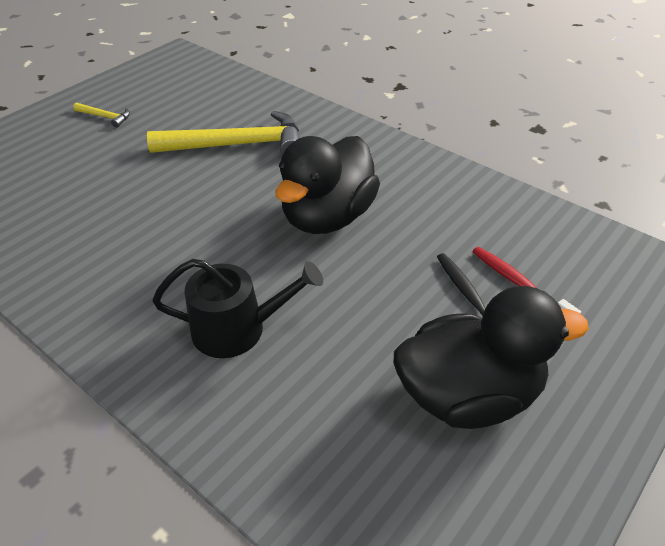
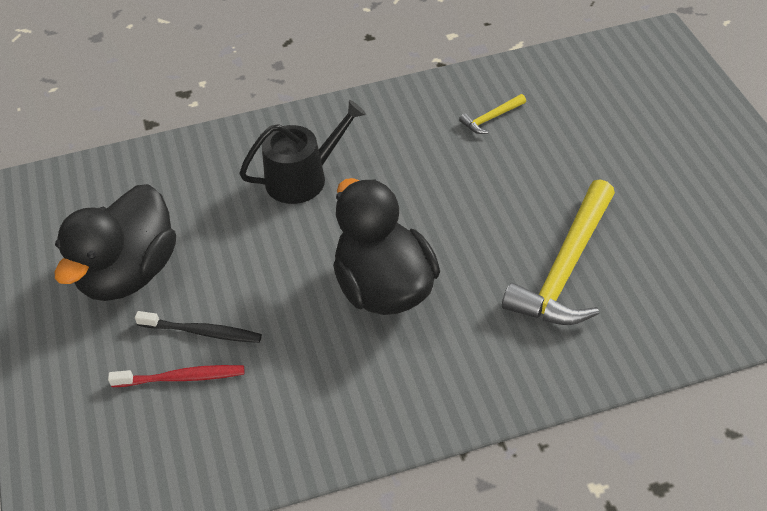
camera: 125 degrees right, 5 degrees up
yellow hammer [73,103,130,128] -> yellow hammer moved to [459,94,526,134]
black watering can [152,259,323,358] -> black watering can turned 150 degrees counterclockwise [239,100,366,204]

